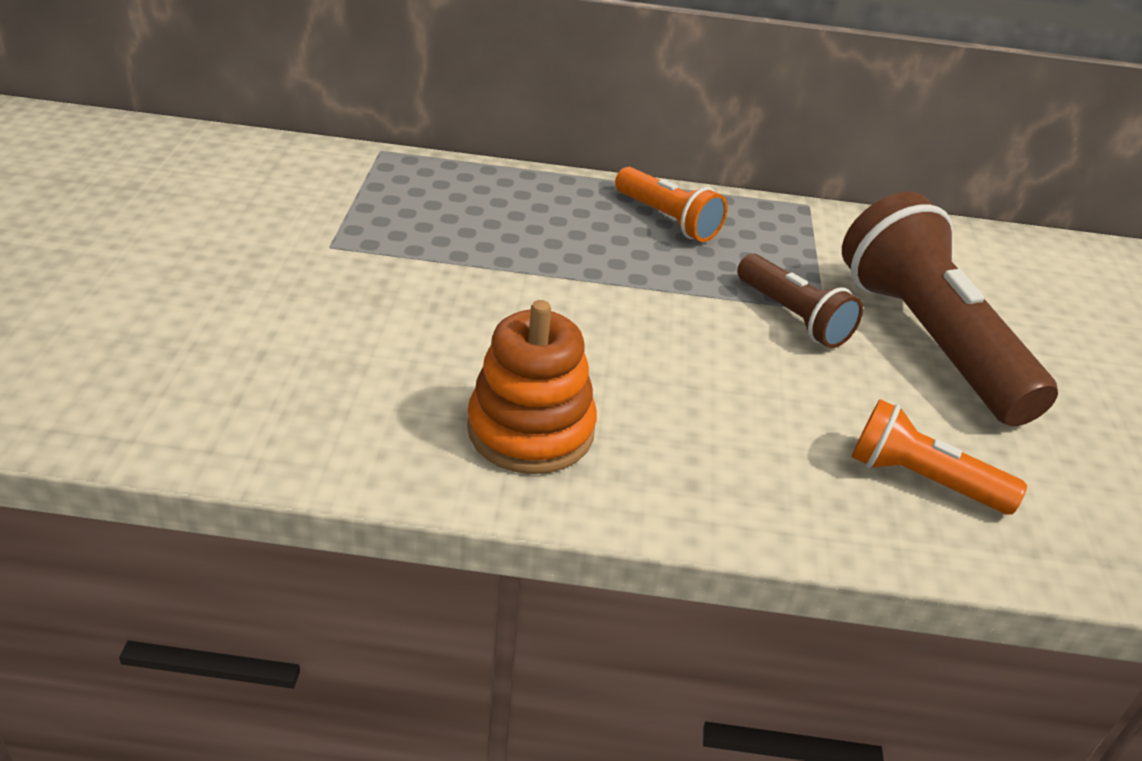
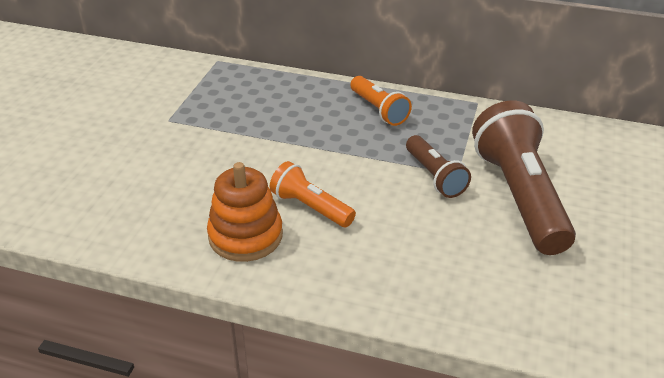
camera: 15 degrees right, 0 degrees up
orange flashlight [851,399,1027,514] -> orange flashlight moved to [270,161,356,227]

